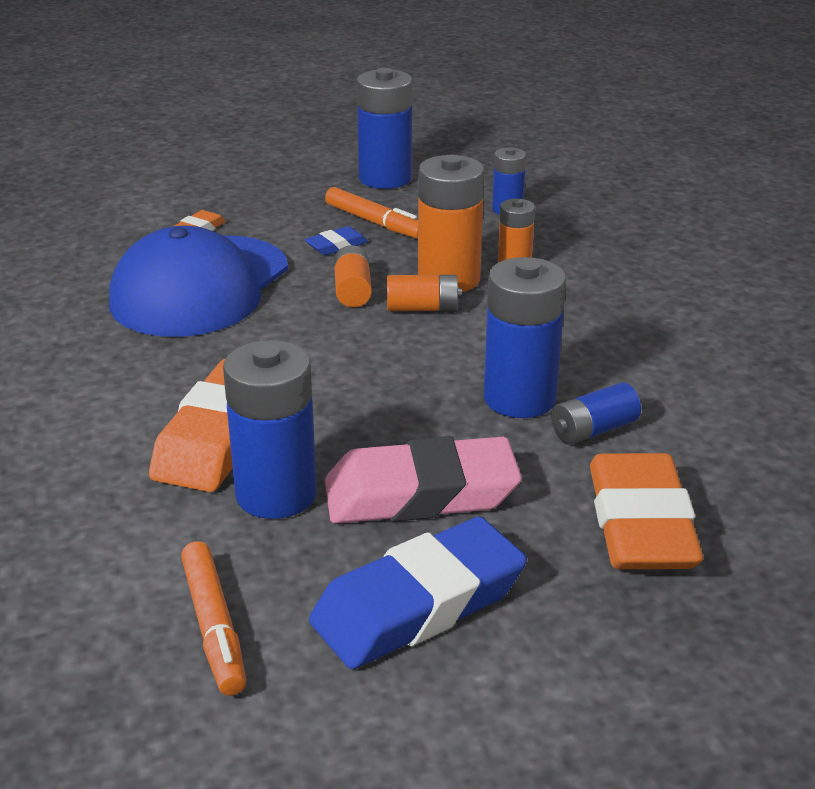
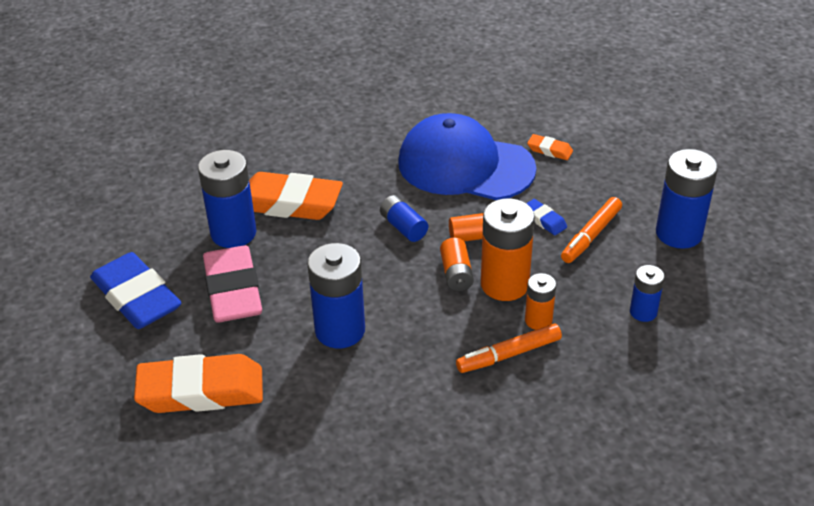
camera: 85 degrees right, 10 degrees up
orange marker [181,541,246,696] -> orange marker moved to [456,324,562,373]
blue battery [552,382,641,445] -> blue battery moved to [380,195,428,242]

